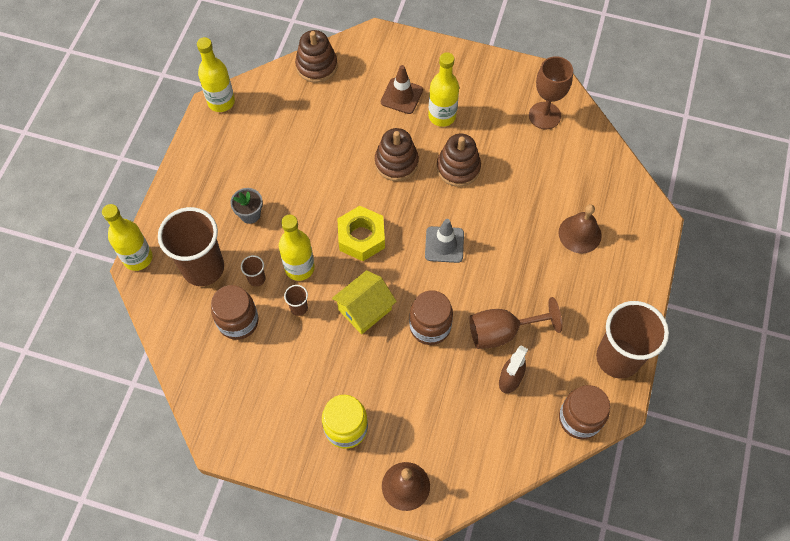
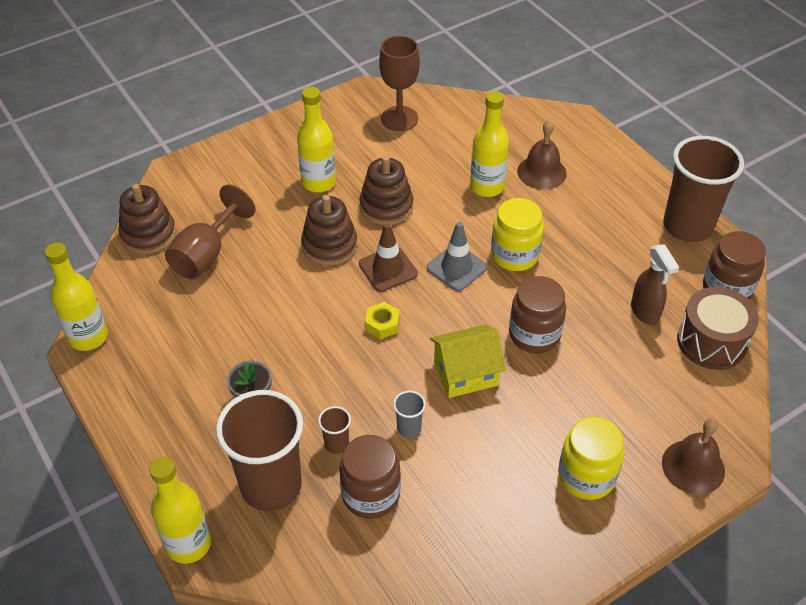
camera: 50 degrees left, 15 degrees down
yellow bottle [279,215,315,281] -> yellow bottle moved to [470,91,509,197]
brown cup [284,285,308,316] -> grey cup [393,391,426,438]
yellow house [332,270,397,334] -> yellow house turned 75 degrees clockwise [430,324,506,398]
yellow nut [337,206,385,261] -> yellow nut [365,302,400,339], size x0.55
brown traffic cone [381,65,423,114] -> brown traffic cone moved to [359,223,418,292]
brown goblet [469,297,562,349] -> brown goblet moved to [165,184,256,279]
none -> yellow jar [491,198,544,271]
none -> brown drum [677,287,759,370]

